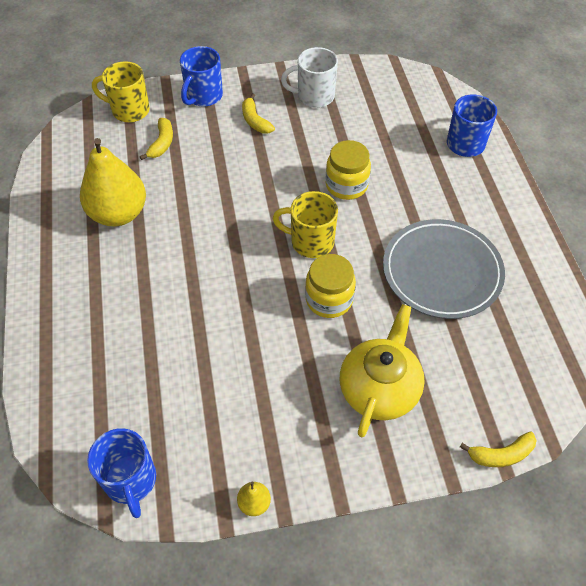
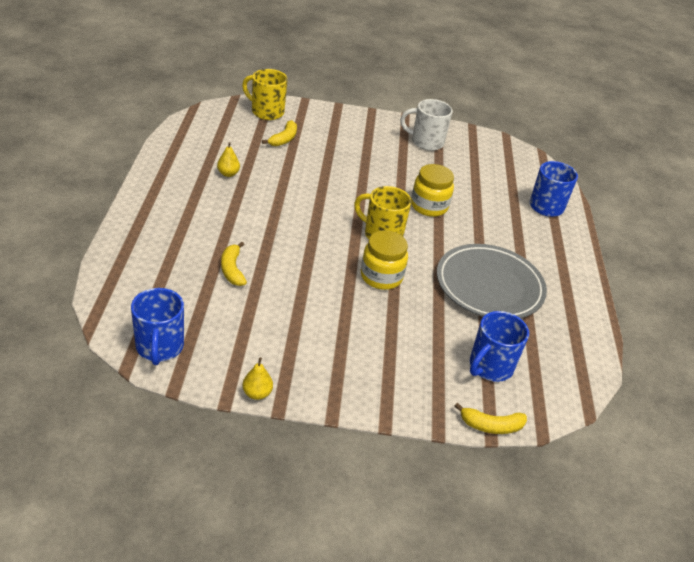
camera: 10 degrees right, 15 degrees down
yellow pear [80,138,146,226] -> yellow pear [217,142,240,177], size x0.41
blue mug [180,46,223,107] -> blue mug moved to [470,311,529,382]
yellow banana [242,93,275,133] -> yellow banana moved to [221,242,247,286]
yellow teapot [340,304,425,437] -> none

